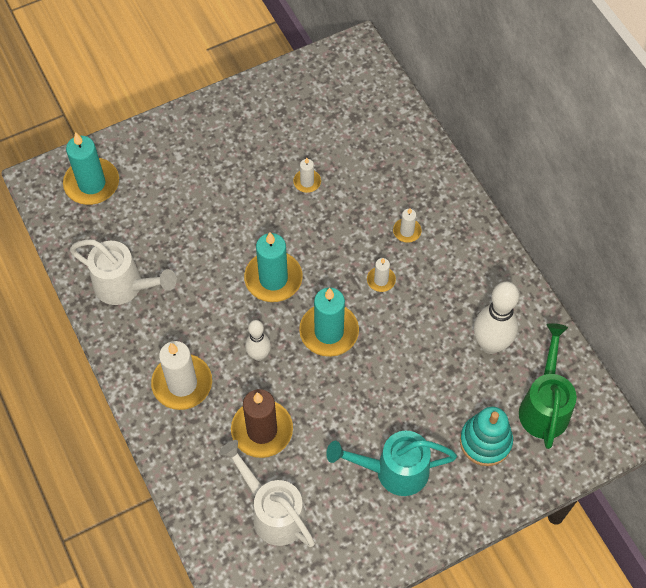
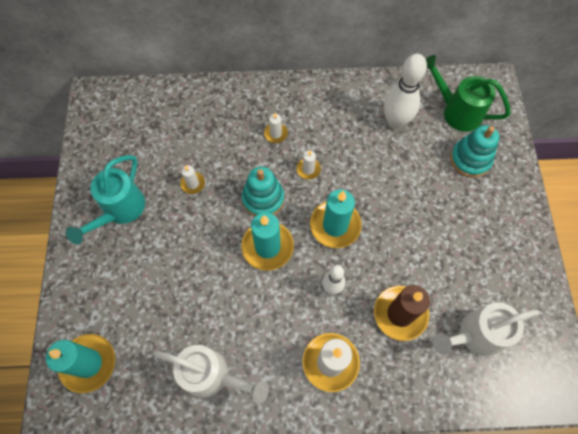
camera: 65 degrees left, 5 degrees up
white watering can [70,239,177,305] -> white watering can turned 60 degrees clockwise [154,345,269,403]
turquoise watering can [326,431,457,496] -> turquoise watering can moved to [66,155,145,244]
none -> turquoise stacking toy [242,167,284,216]

